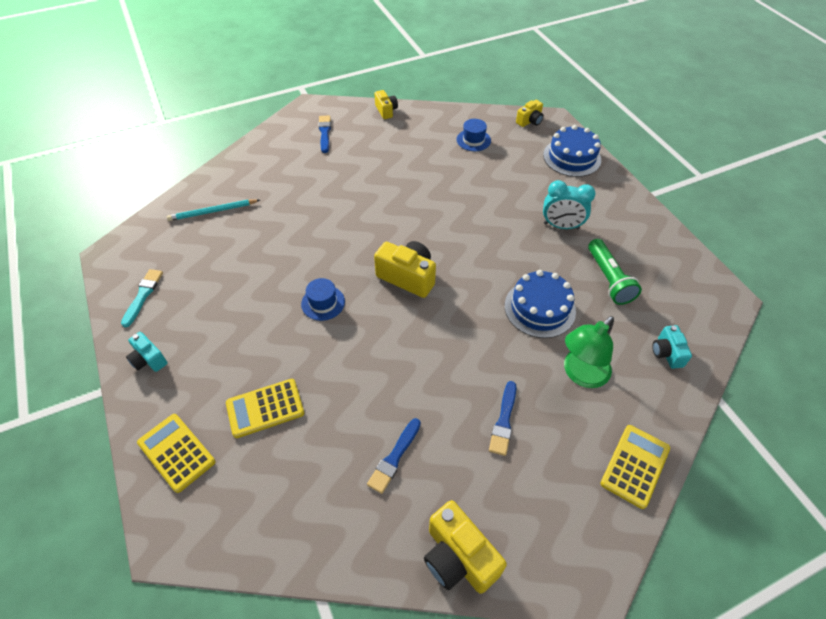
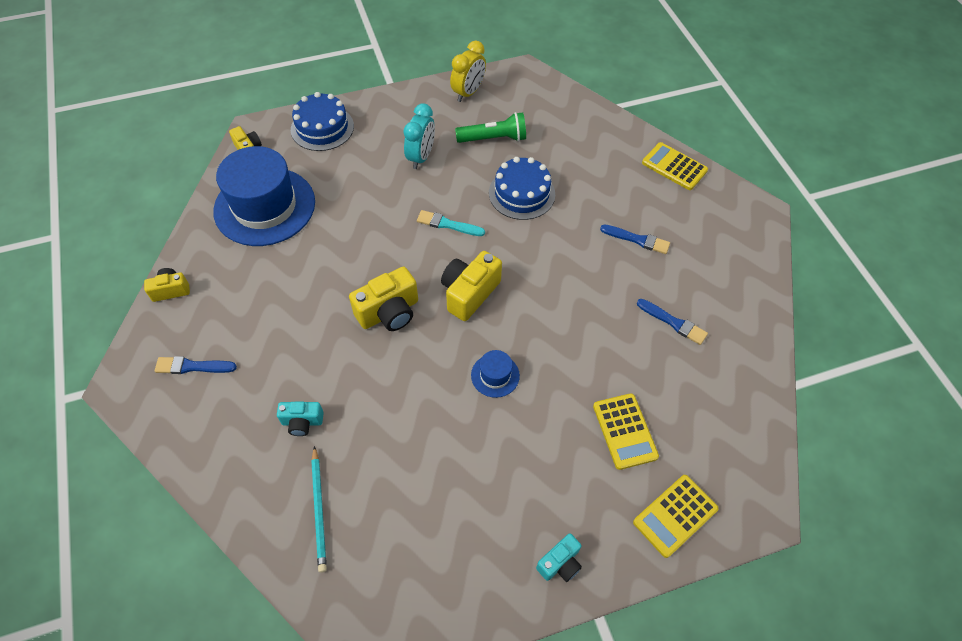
camera: 85 degrees left, 5 degrees up
turquoise brush [121,269,163,327] -> turquoise brush moved to [417,210,485,236]
yellow camera [424,500,507,594] -> yellow camera moved to [349,267,418,331]
blue hat [457,119,491,151] -> blue hat [213,146,315,246], size x2.37
green lamp [564,316,614,388] -> none
turquoise camera [652,325,692,369] -> turquoise camera moved to [277,402,324,436]
none -> yellow clock [450,40,486,102]

